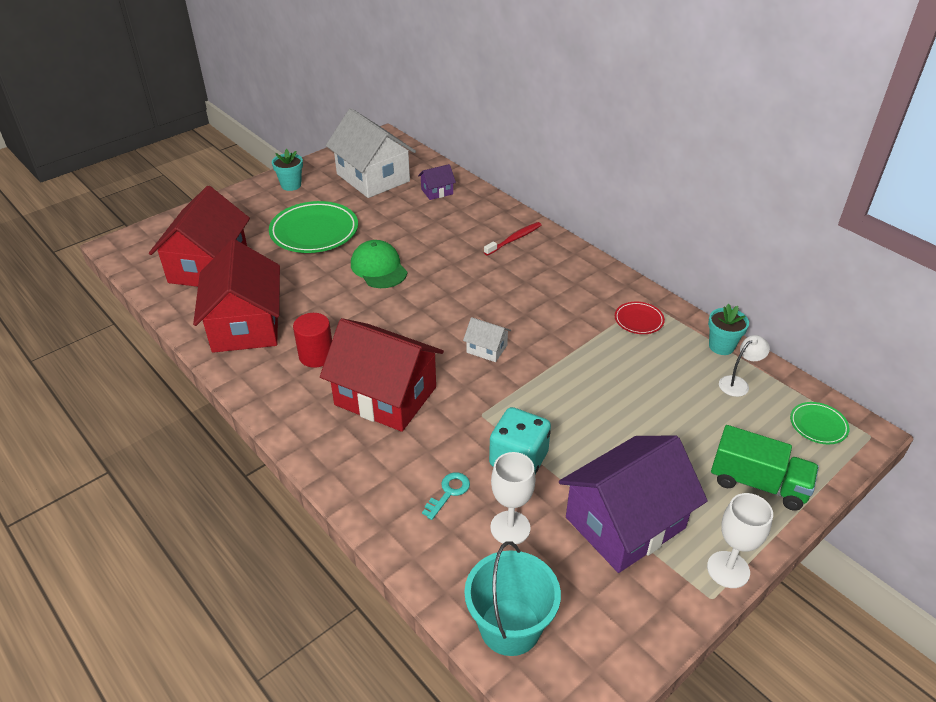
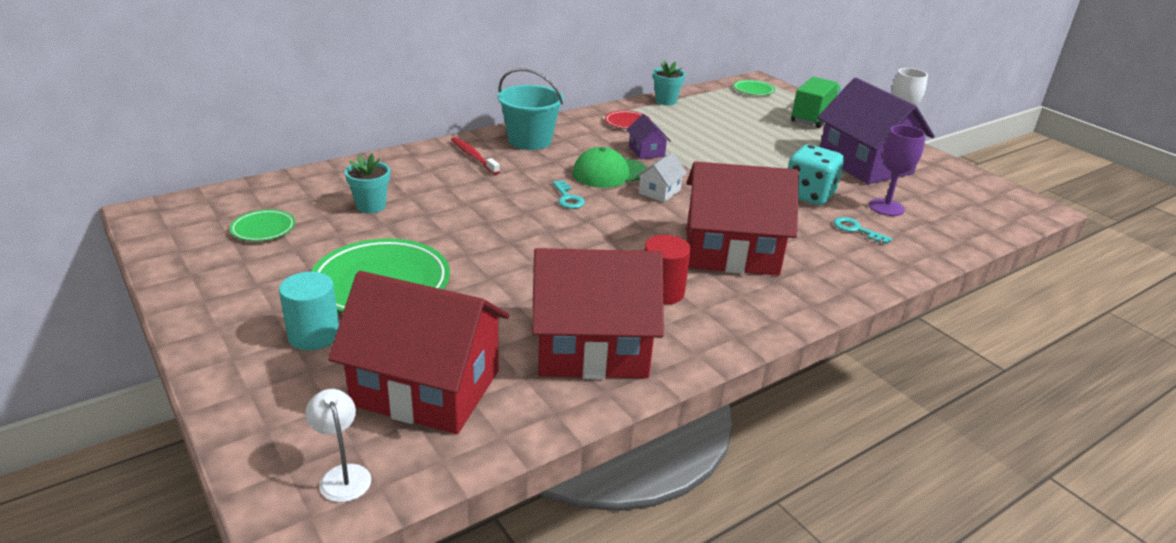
camera: 85 degrees left, 10 degrees down
turquoise flower pot [272,149,303,191] -> turquoise flower pot moved to [345,153,390,213]
red house [320,318,444,432] -> red house turned 60 degrees clockwise [686,161,799,276]
white house [326,108,416,198] -> green plate [230,210,295,241]
green cap [351,240,407,288] -> green cap moved to [573,147,647,188]
purple house [418,164,456,200] -> purple house moved to [626,114,671,159]
turquoise bucket [464,541,561,656] -> turquoise bucket moved to [498,68,564,150]
white goblet [490,452,535,544] -> purple goblet [869,125,926,216]
white lamp [719,335,770,397] -> white lamp moved to [305,389,371,502]
none -> turquoise cylinder [279,272,339,350]
none -> turquoise key [553,180,585,209]

